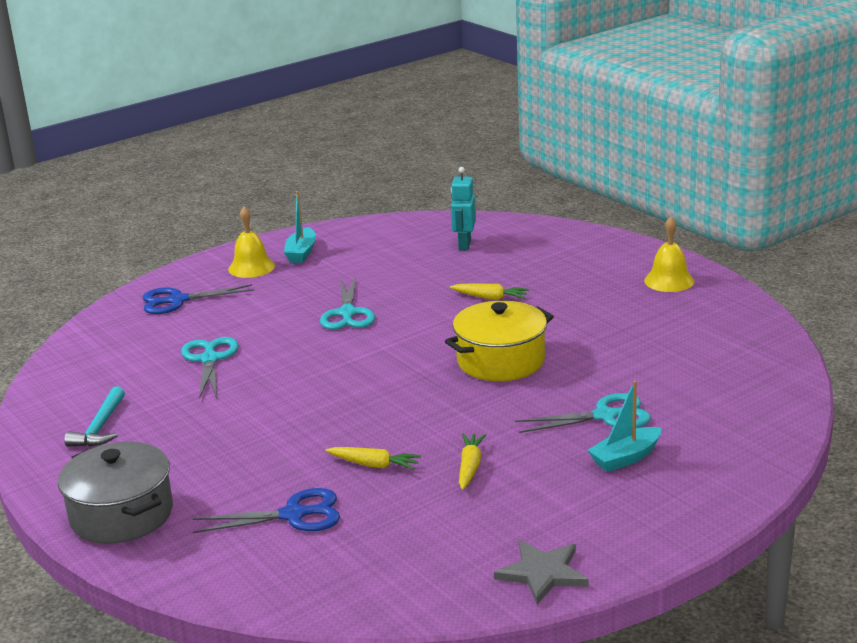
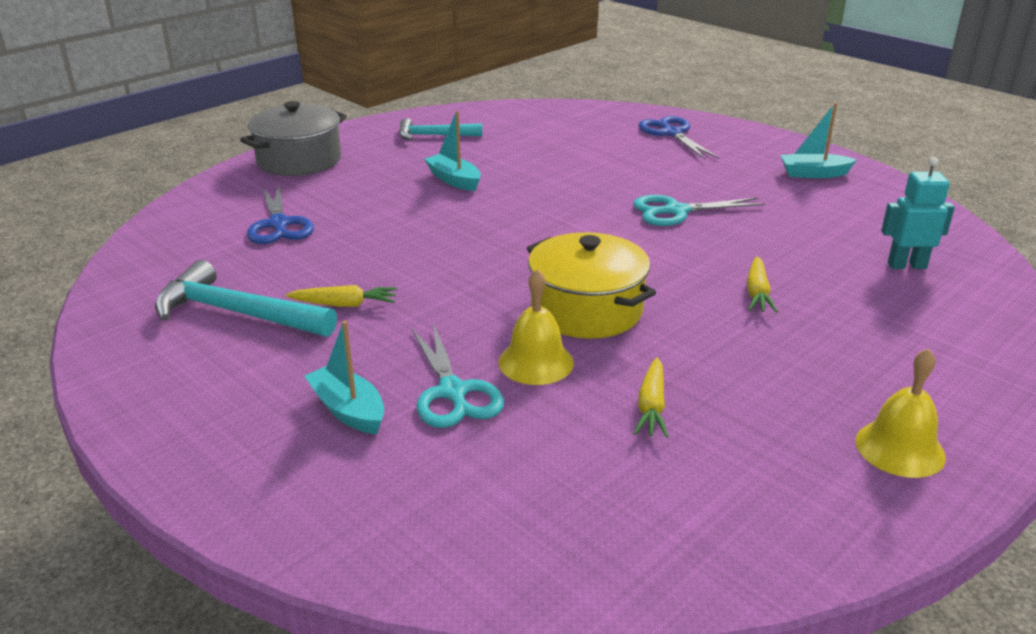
camera: 80 degrees right, 5 degrees up
turquoise scissors [181,337,239,399] -> none
yellow bell [228,206,275,278] -> yellow bell moved to [499,269,574,385]
yellow carrot [325,447,421,470] -> yellow carrot moved to [633,357,669,438]
grey star [494,540,589,605] -> none
none -> turquoise hammer [155,260,337,337]
none -> turquoise boat [424,111,481,191]

